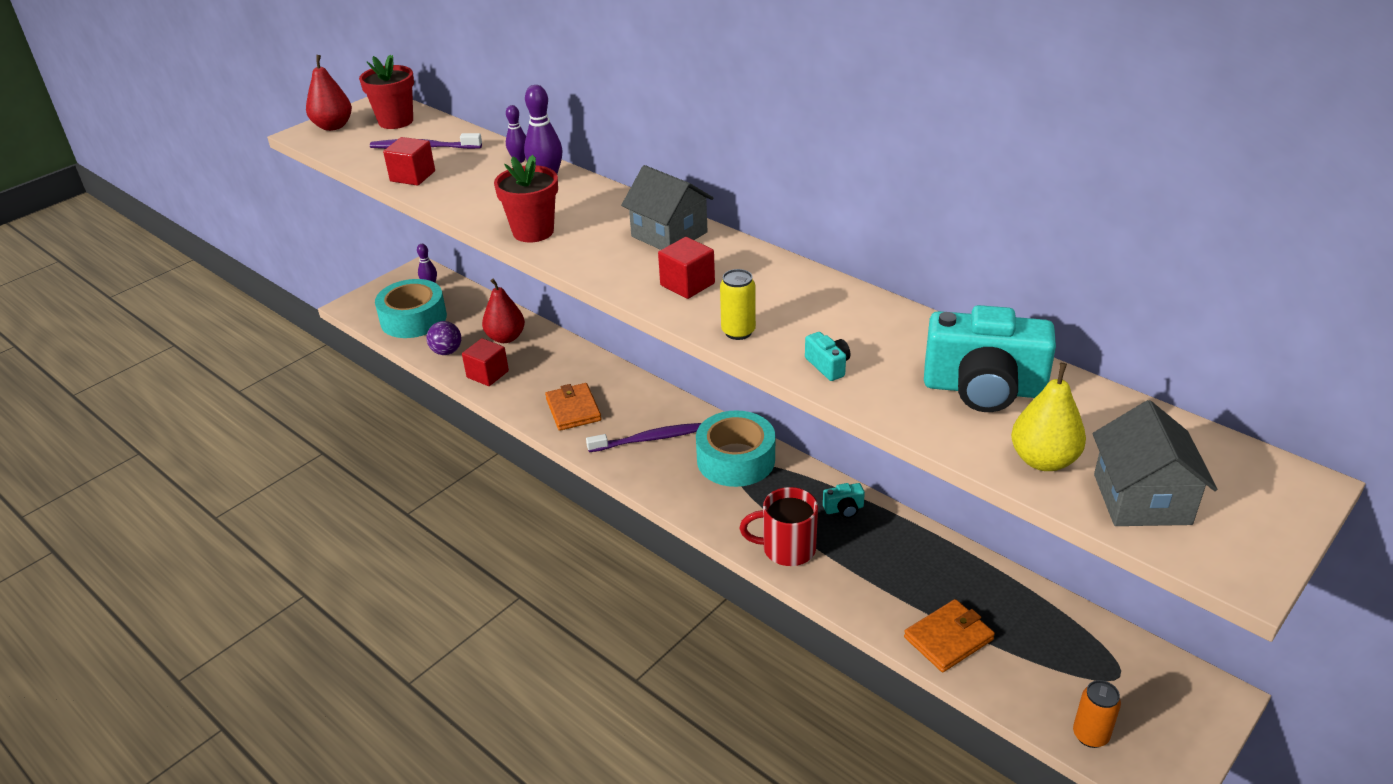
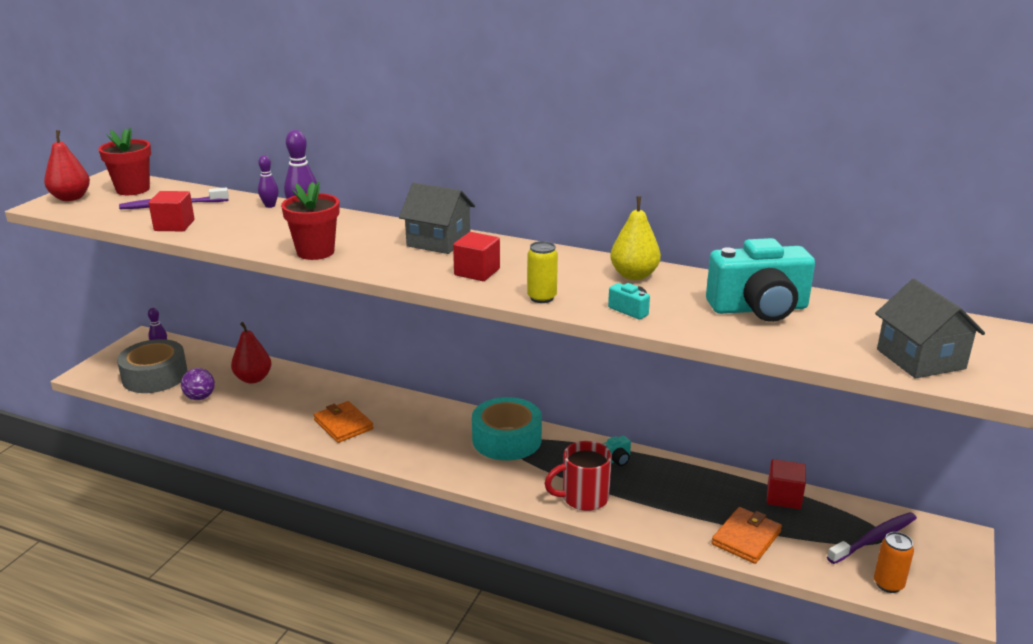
camera: 20 degrees left, 10 degrees down
turquoise tape [375,279,447,338] -> grey tape [117,339,188,393]
red cube [462,338,509,386] -> red cube moved to [767,459,806,509]
purple toothbrush [586,423,701,452] -> purple toothbrush moved to [827,512,917,564]
yellow pear [1011,363,1086,471] -> yellow pear moved to [610,196,661,280]

